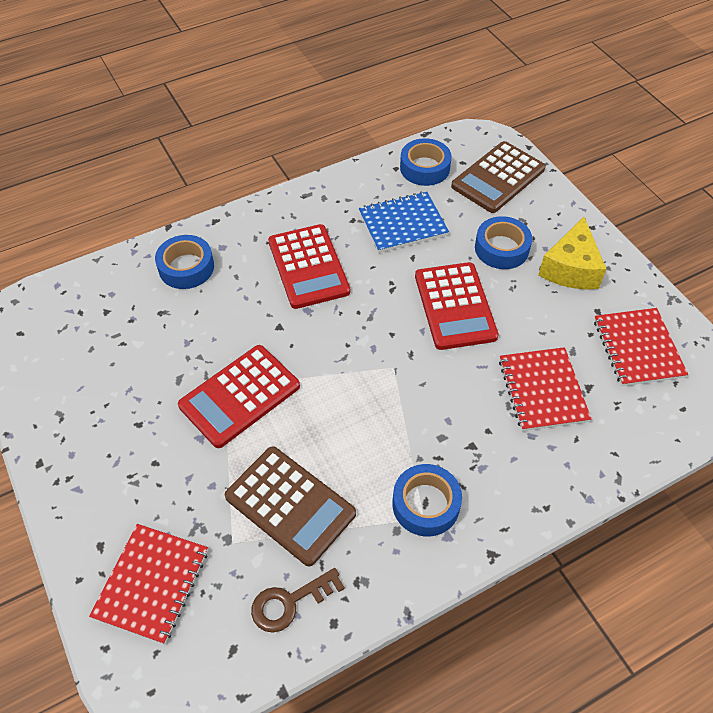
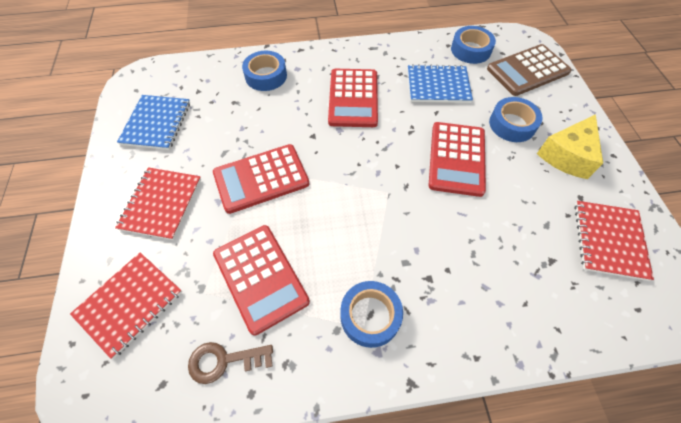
camera: 20 degrees right, 5 degrees up
brown calculator [225,446,356,566] -> red calculator [213,225,310,336]
red notebook [499,347,591,431] -> red notebook moved to [115,167,201,240]
none -> blue notebook [117,95,190,150]

